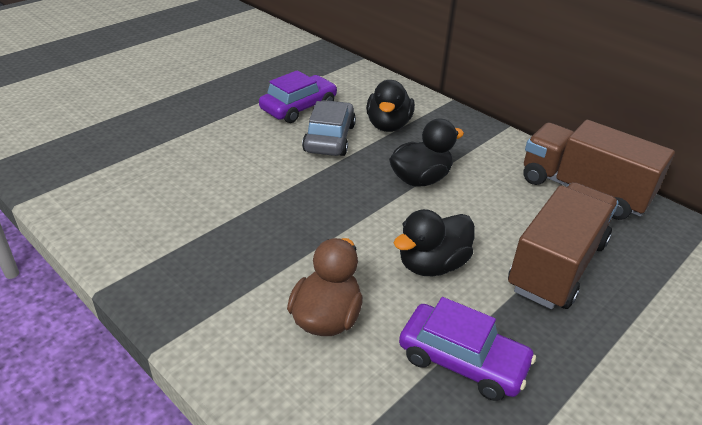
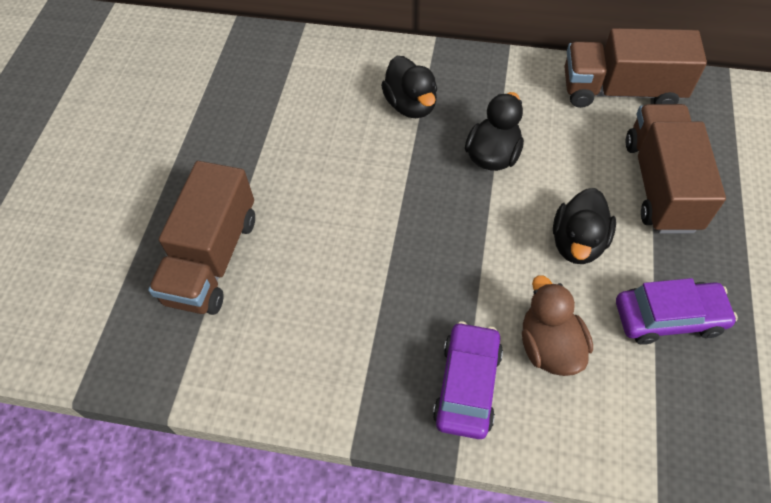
camera: 30 degrees left, 20 degrees up
purple car [259,70,337,123] -> purple car moved to [433,322,503,439]
grey car [302,100,356,156] -> none
none -> brown truck [148,161,255,315]

